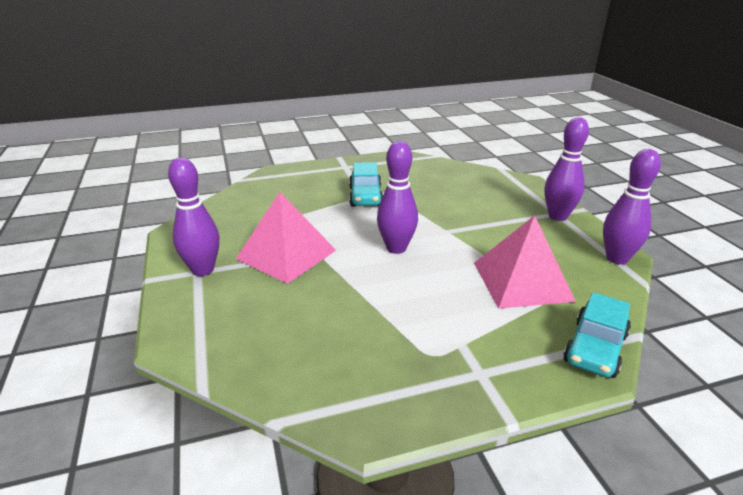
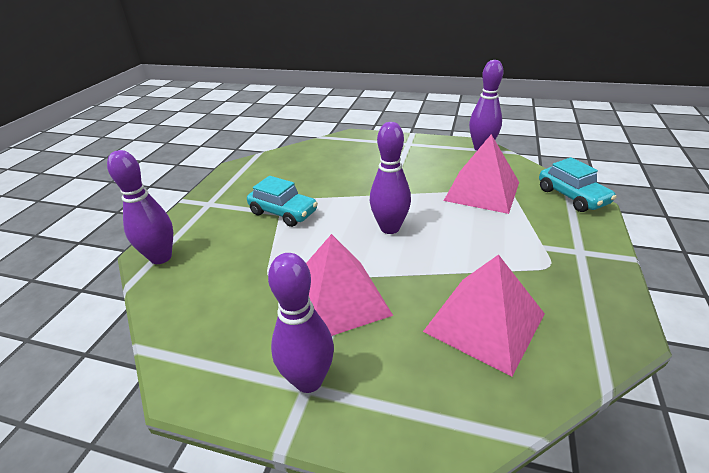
camera: 55 degrees left, 5 degrees up
purple bowling pin [545,117,589,221] -> purple bowling pin moved to [107,150,173,264]
none -> pink pyramid [423,254,545,377]

